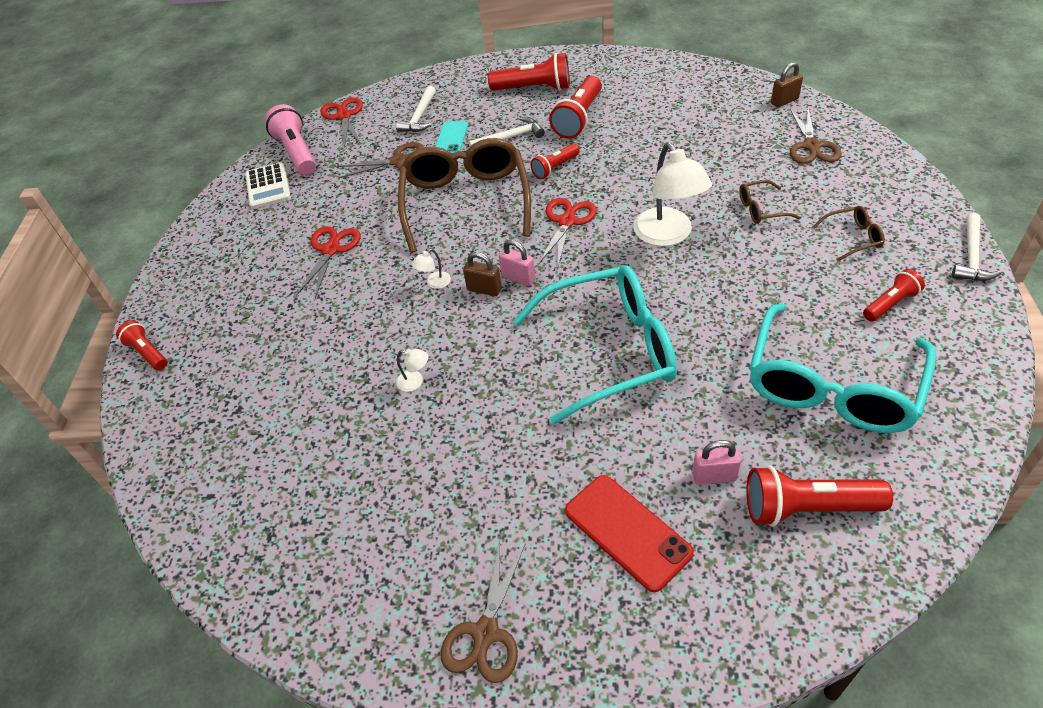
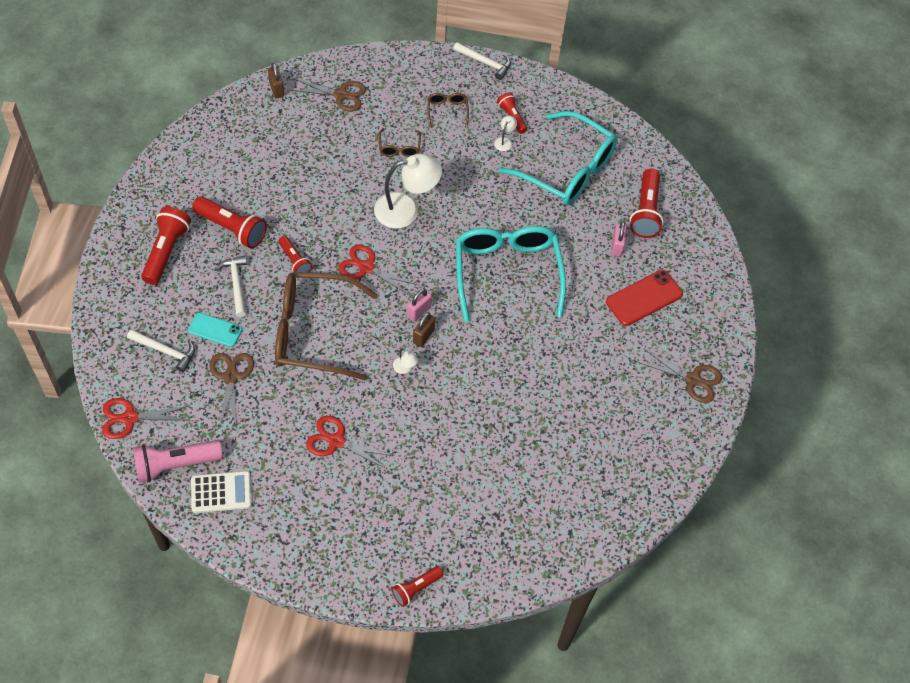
camera: 90 degrees left, 10 degrees up
white lamp [396,349,428,392] -> white lamp moved to [495,115,517,151]

